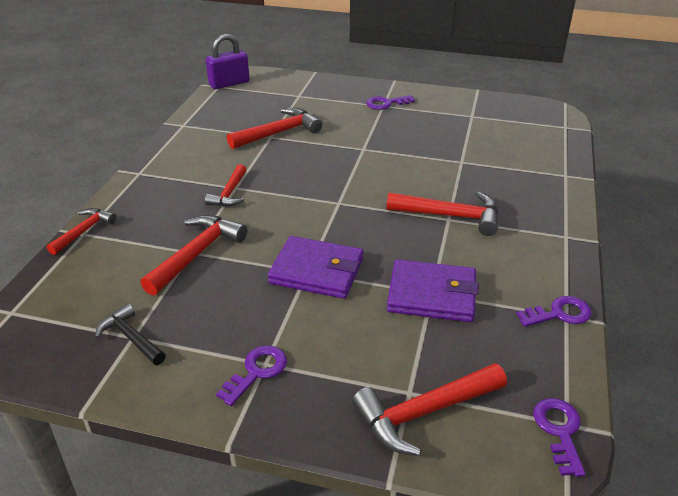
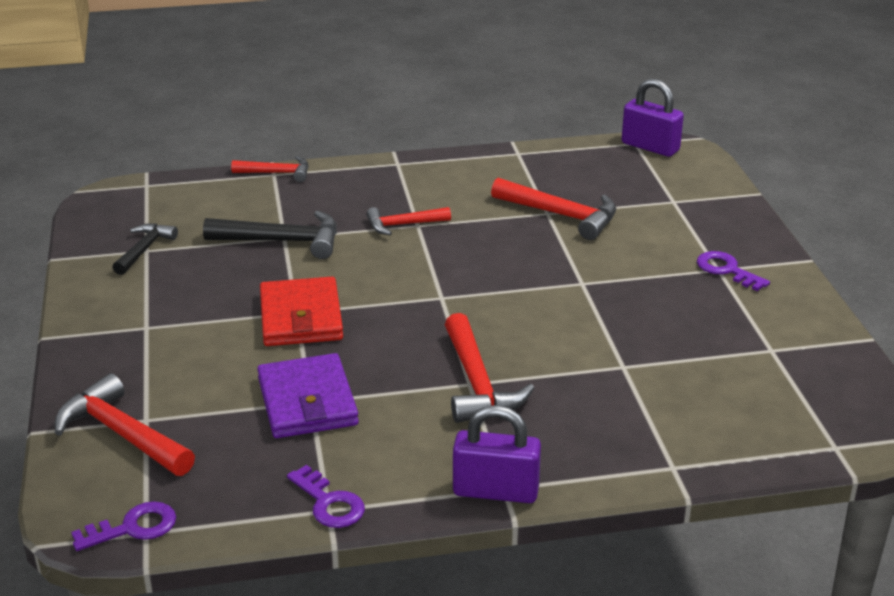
camera: 65 degrees right, 5 degrees down
red hammer [140,215,247,295] -> black hammer [203,211,337,259]
purple key [216,345,287,406] -> none
purple wallet [268,236,363,299] -> red wallet [260,277,343,346]
none -> purple padlock [453,405,541,503]

